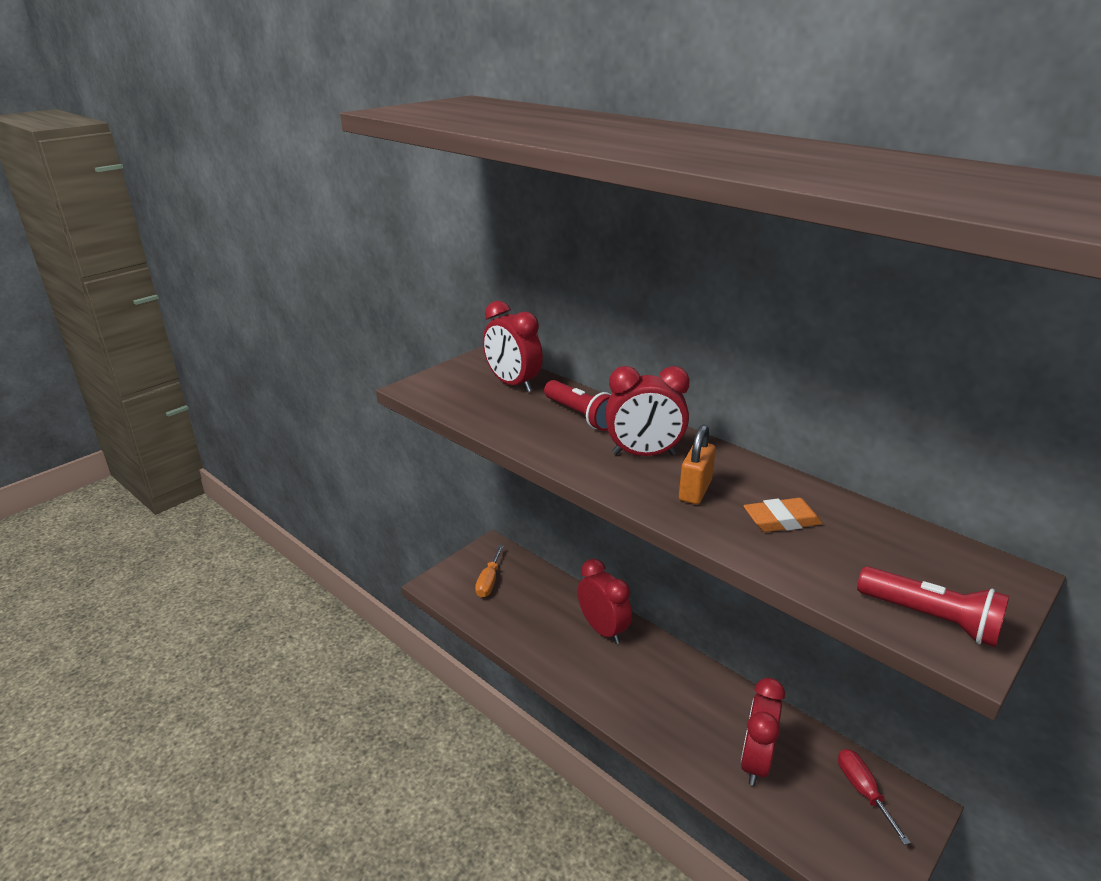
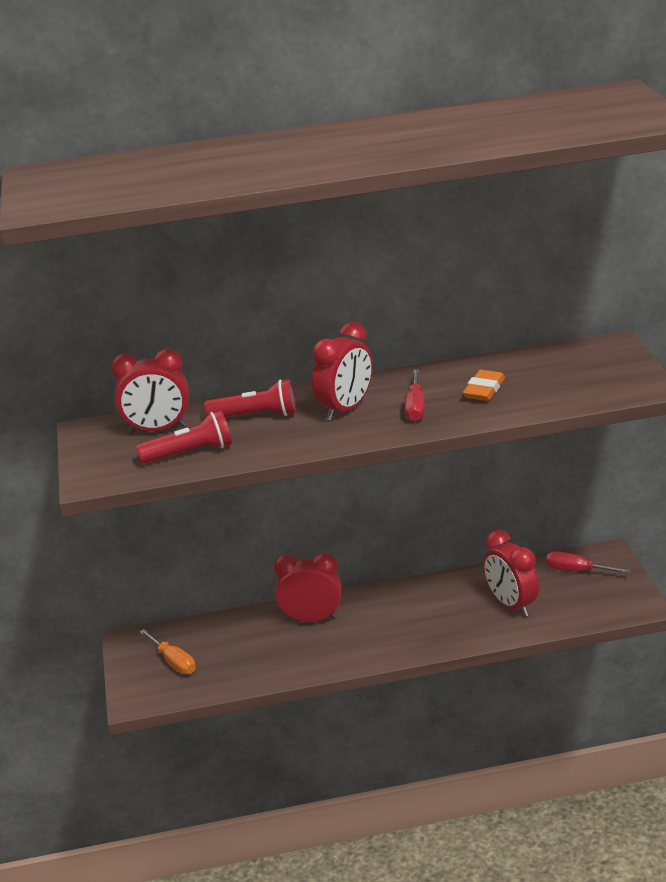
camera: 50 degrees left, 0 degrees up
orange padlock [679,424,716,504] -> red screwdriver [405,369,425,421]
red flashlight [857,566,1009,647] -> red flashlight moved to [136,411,232,464]

